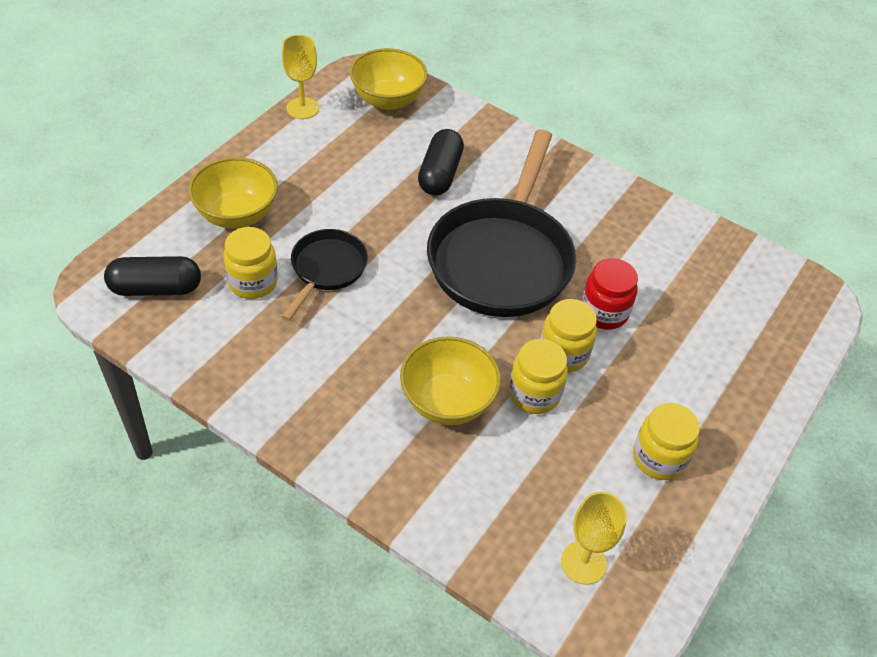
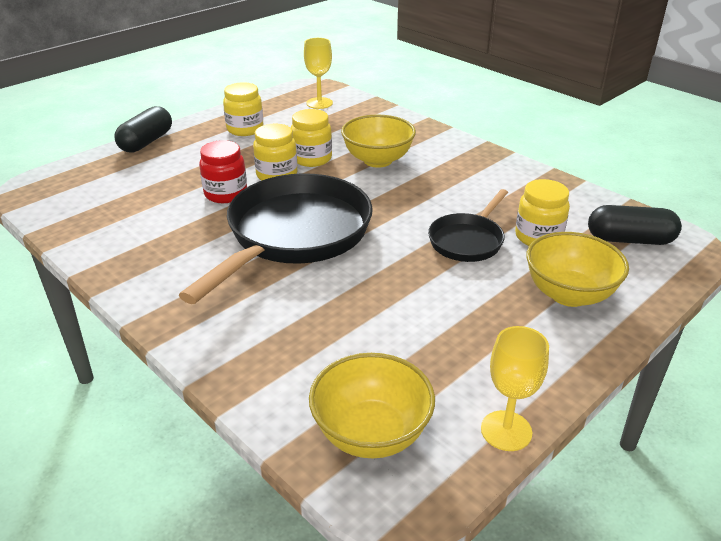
camera: 165 degrees left, 15 degrees down
black capsule [418,129,464,196] -> black capsule moved to [114,106,172,153]

